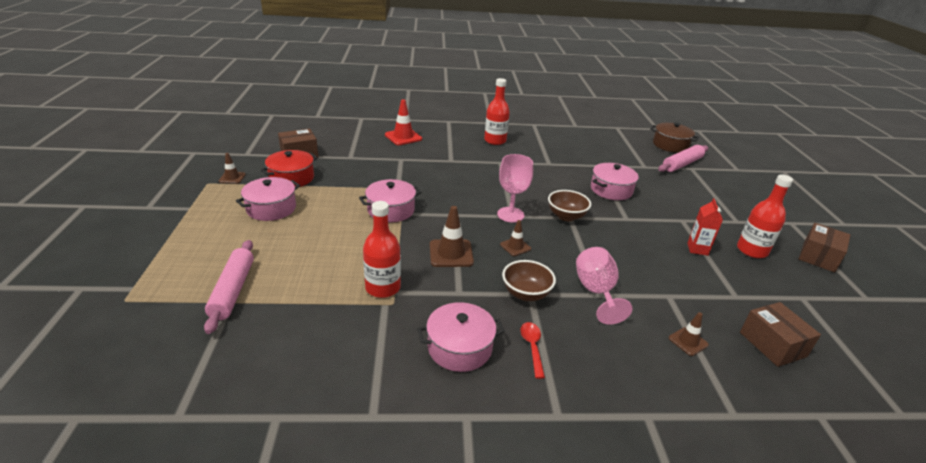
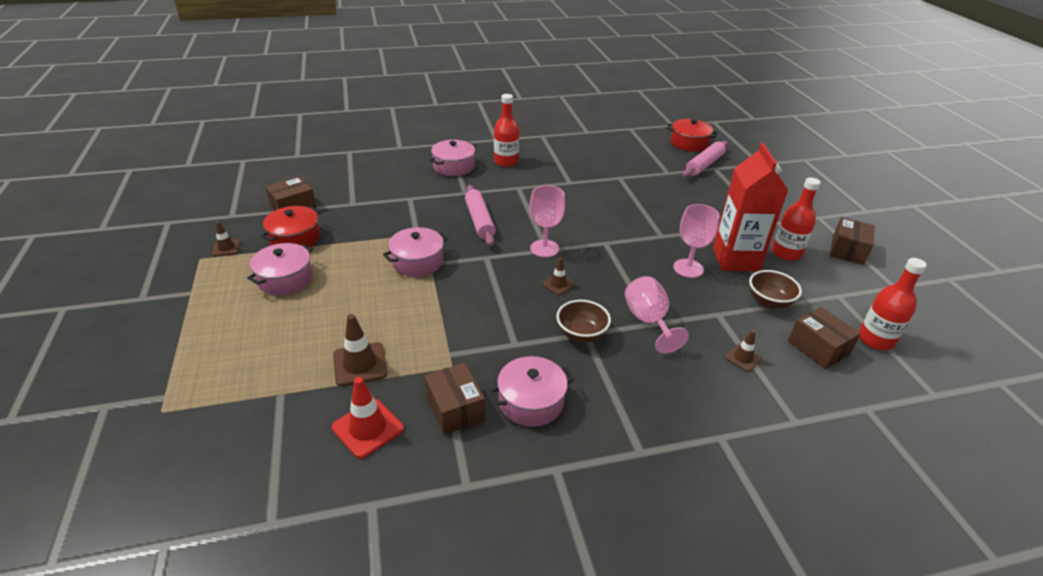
camera: 10 degrees left, 5 degrees up
pink rolling pin [204,240,254,334] -> pink rolling pin moved to [465,185,496,246]
red bottle [363,201,401,298] -> red bottle moved to [858,258,927,350]
red traffic cone [385,99,422,145] -> red traffic cone moved to [332,377,404,459]
brown traffic cone [430,206,474,267] -> brown traffic cone moved to [333,314,387,386]
red spoon [521,322,545,379] -> none
brown bowl [548,190,591,221] -> brown bowl moved to [749,270,802,309]
pink pot [591,163,639,200] -> pink pot moved to [430,140,476,176]
brown pot [650,123,699,153] -> red pot [667,119,718,152]
red carton [687,198,723,256] -> red carton [713,143,788,271], size x2.15
none -> brown box [424,363,485,435]
none -> pink goblet [673,204,720,278]

